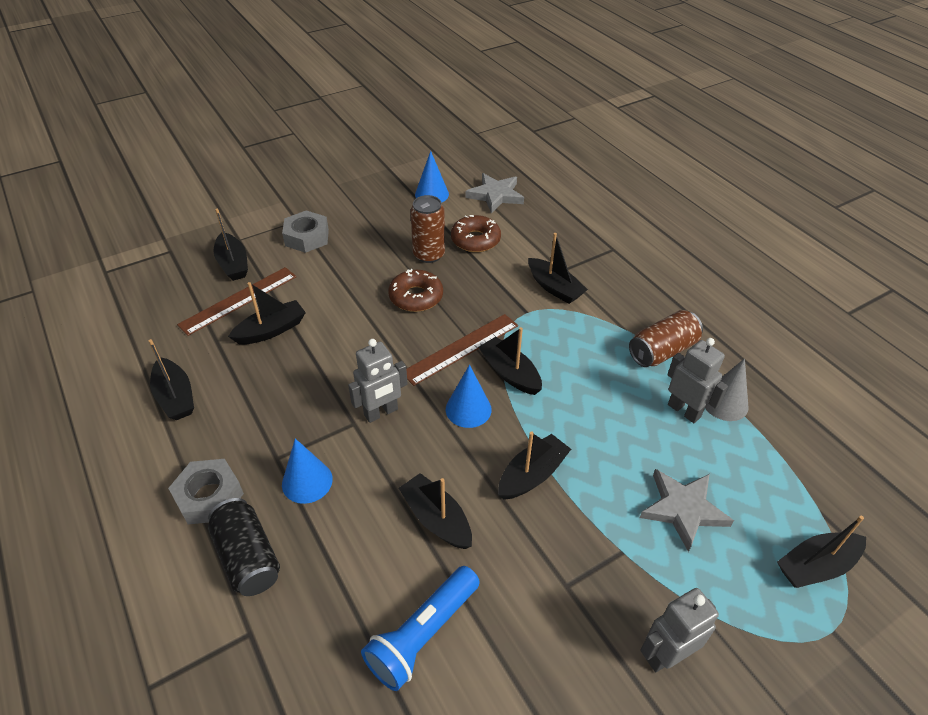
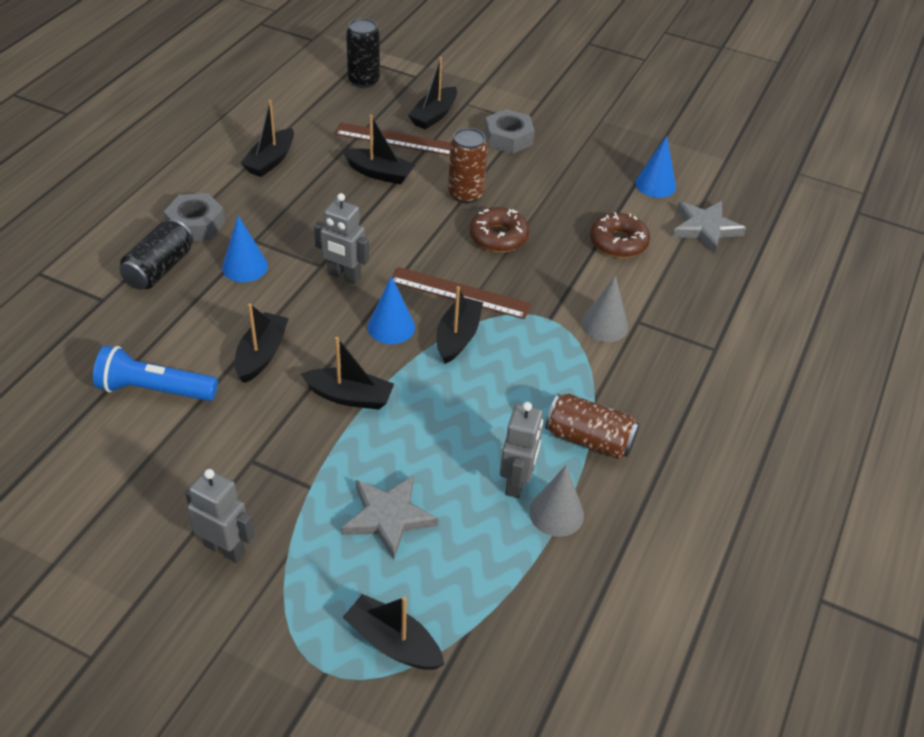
camera: 55 degrees right, 0 degrees up
brown can [410,195,445,263] -> brown can moved to [448,128,488,203]
black boat [528,233,588,304] -> grey cone [582,275,628,342]
none -> black can [346,18,380,88]

